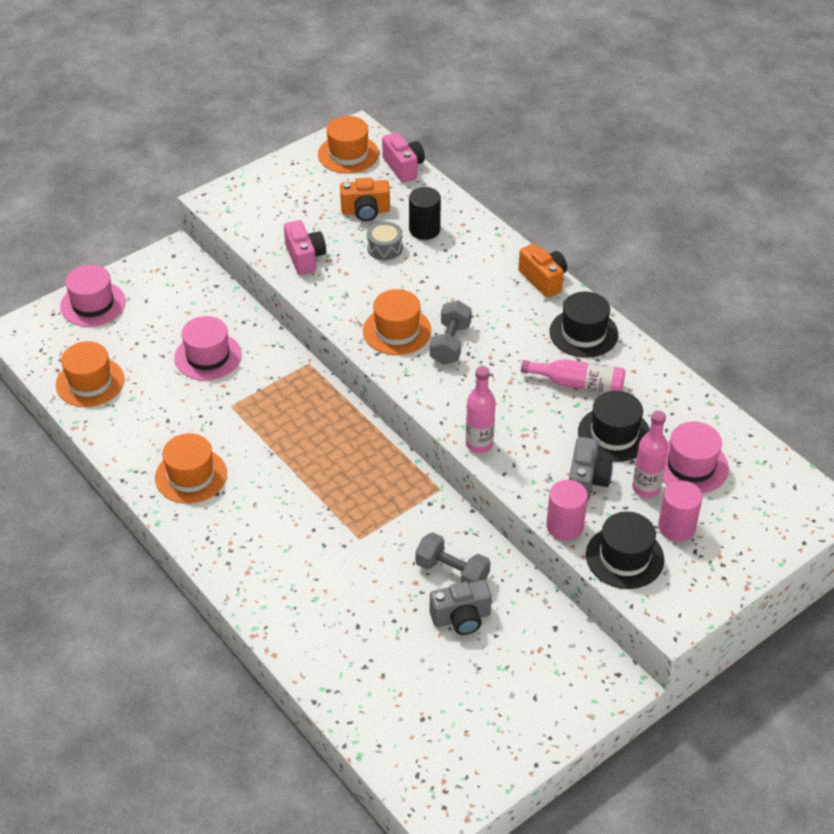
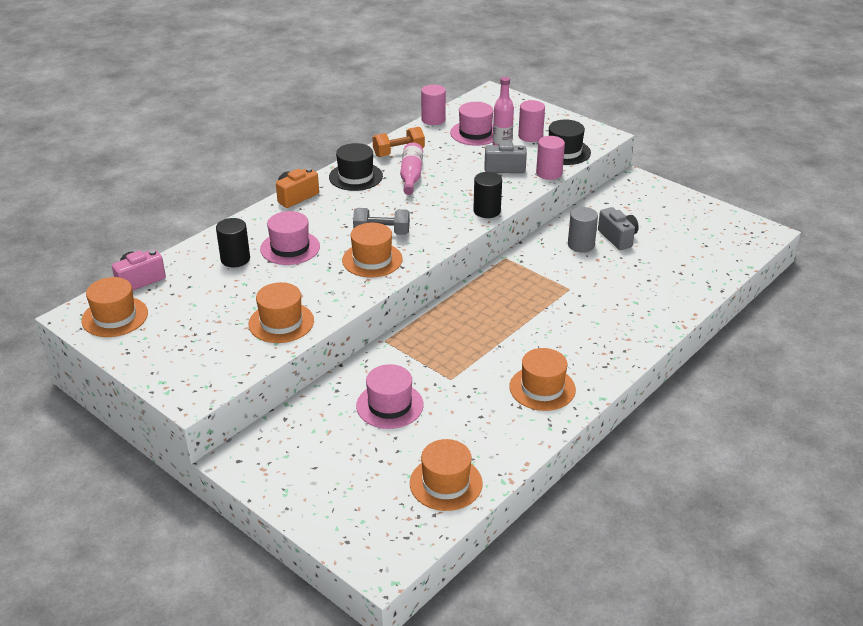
camera: 100 degrees left, 10 degrees down
pink hat [60,265,126,327] -> pink hat moved to [260,211,320,265]
pink camera [284,220,326,275] -> orange hat [248,282,314,343]
orange camera [340,178,390,221] -> none
grey drum [367,222,403,260] -> none
grey dumbbell [415,532,490,583] -> grey cylinder [568,207,598,253]
pink bottle [466,366,495,453] -> black cylinder [473,172,502,218]
black hat [578,391,650,462] -> none
none -> orange dumbbell [372,127,425,157]
none -> pink cylinder [421,85,446,125]

